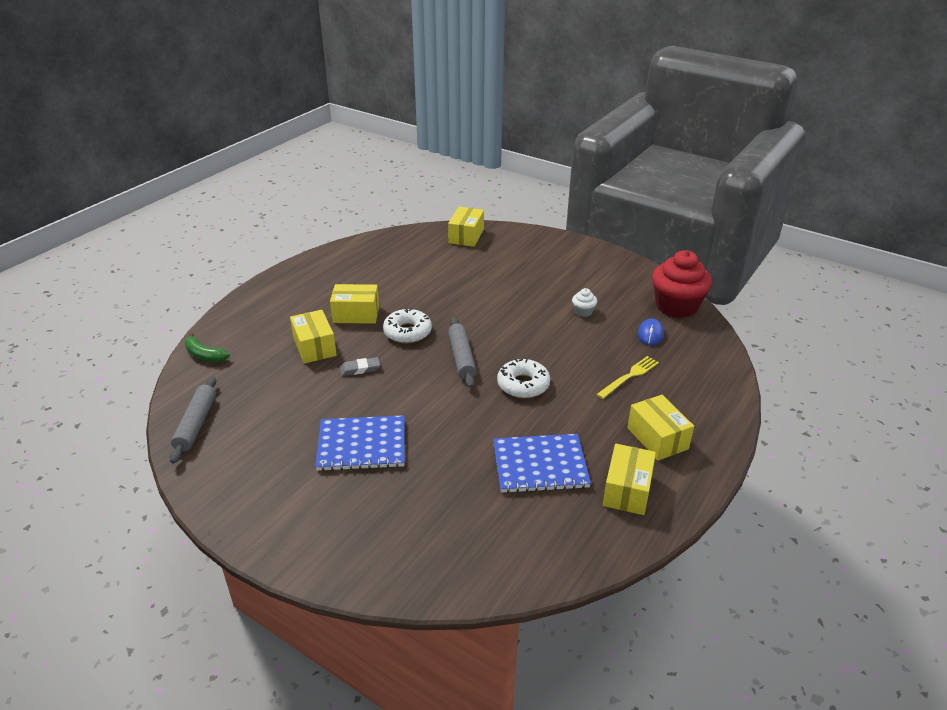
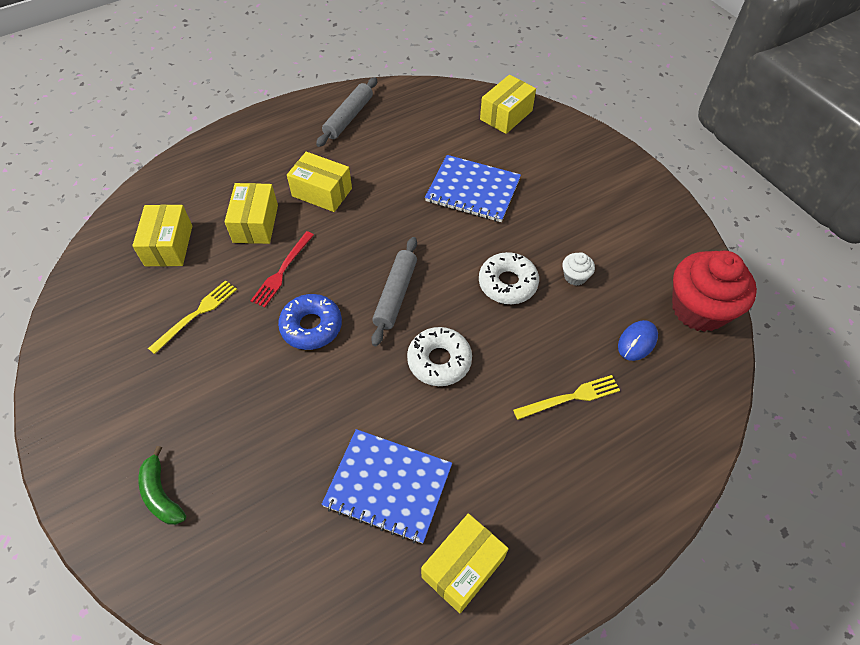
camera: 25 degrees right, 20 degrees up
grey rolling pin [170,376,216,464] -> grey rolling pin moved to [316,77,377,147]
green banana [184,332,230,362] -> green banana moved to [139,446,186,525]
blue notebook [315,415,405,471] -> blue notebook moved to [425,155,521,222]
grey eraser [340,357,380,376] -> red fork [251,231,314,307]
white donut [383,308,432,343] -> white donut moved to [479,252,539,304]
yellow box [627,395,694,461] -> yellow box moved to [132,204,192,266]
none -> yellow fork [148,280,237,354]
none -> blue donut [278,294,342,350]

